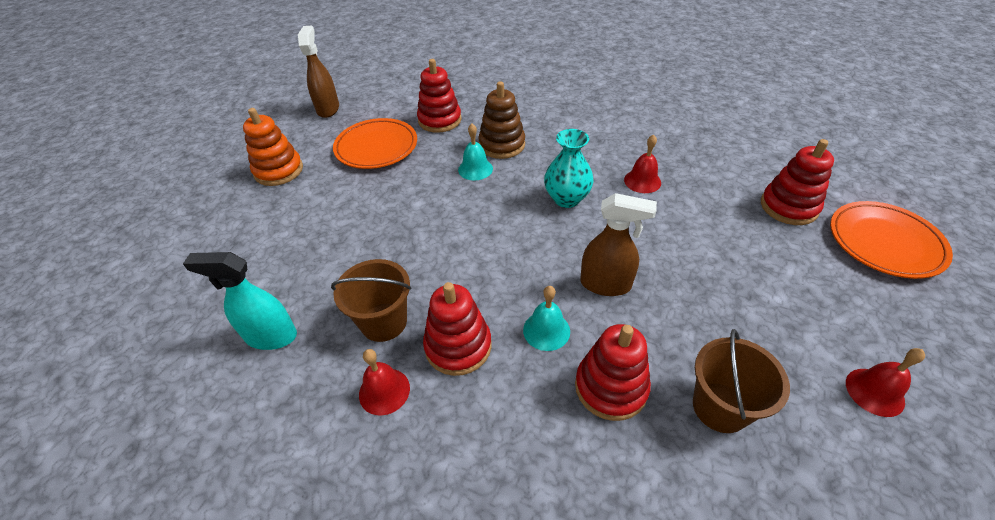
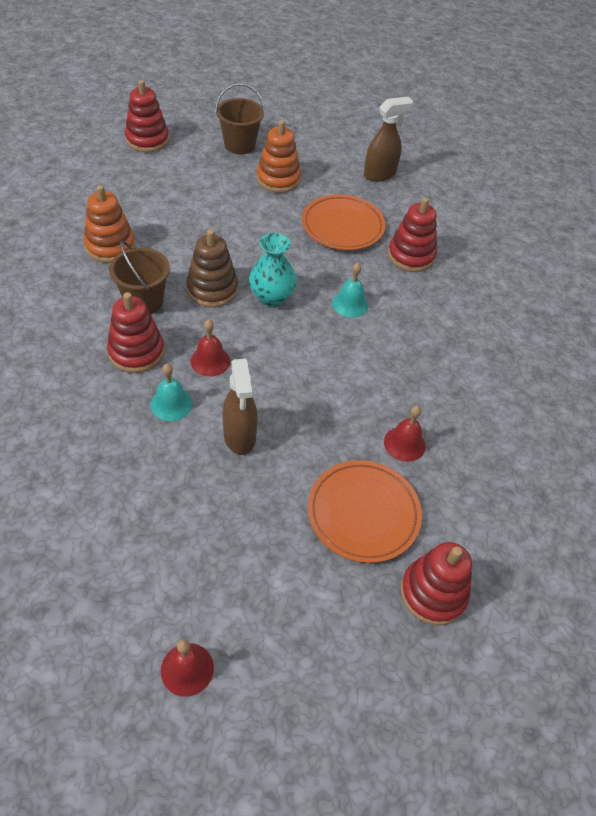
camera: 60 degrees right, 5 degrees up
turquoise spray bottle [183,252,297,350] -> orange stacking toy [84,185,135,263]
red bell [359,349,410,415] -> red bell moved to [190,320,230,377]
brown stacking toy [478,81,525,159] -> brown stacking toy moved to [186,229,238,308]
turquoise vase [544,129,594,208] -> turquoise vase moved to [249,233,297,307]
red stacking toy [575,324,651,421] -> red stacking toy moved to [125,80,169,152]
brown bucket [693,329,790,433] -> brown bucket moved to [215,83,265,154]
orange plate [830,201,953,279] -> orange plate moved to [308,460,422,563]

